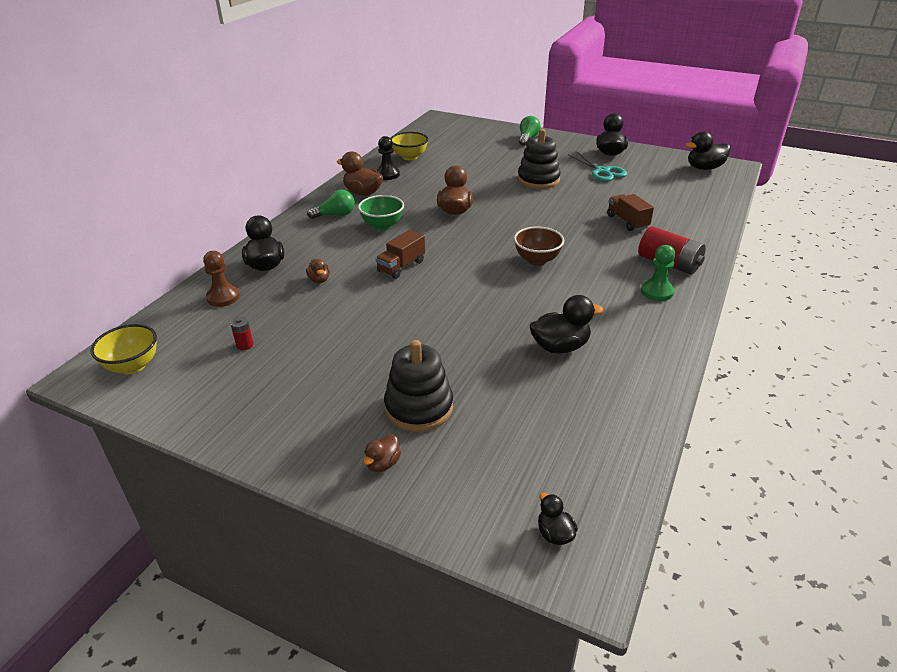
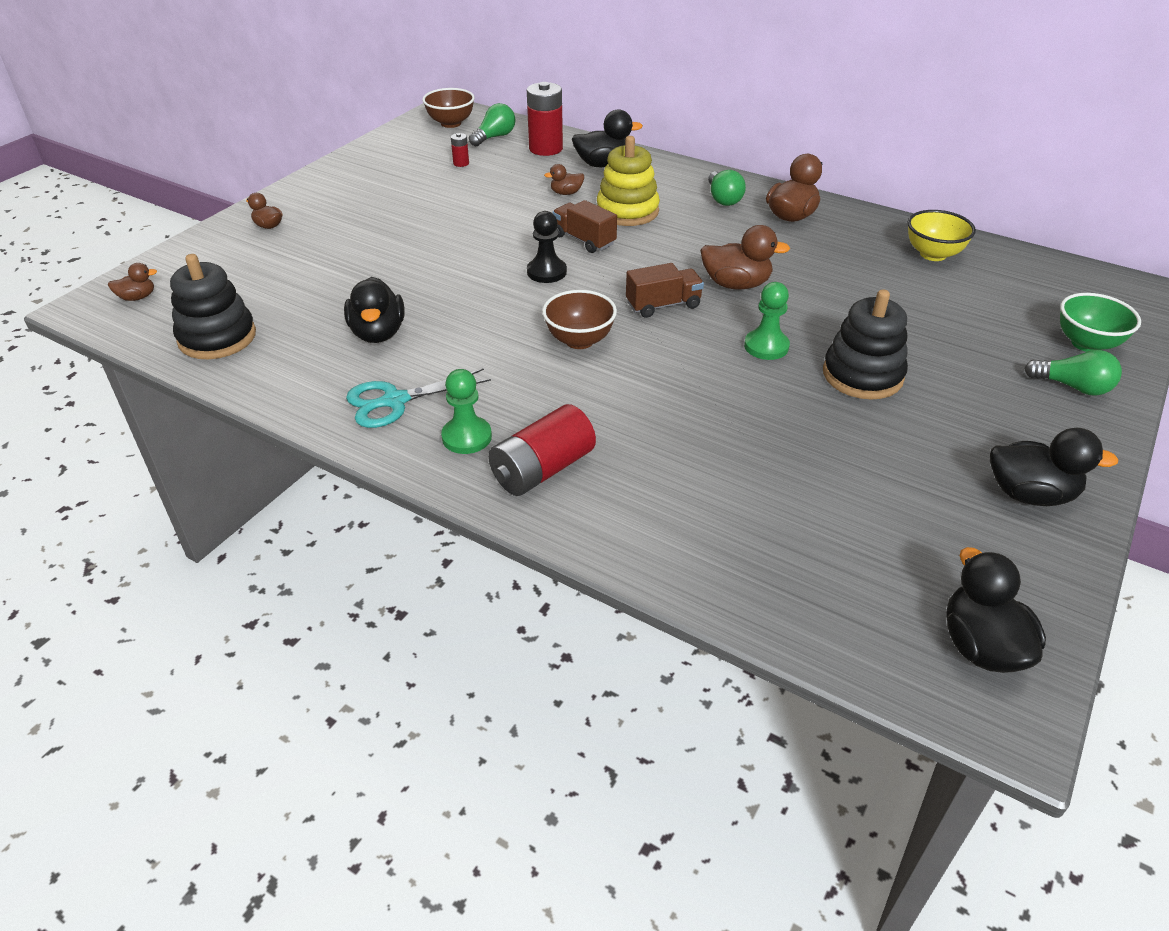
camera: 95 degrees right, 5 degrees up
yellow bowl [90,324,157,374] -> brown bowl [422,88,475,128]
brown pawn [203,251,240,307] -> red battery [527,82,563,156]
green bowl [358,195,404,230] -> green bowl moved to [1060,293,1141,352]
black pawn [376,136,400,180] -> black pawn moved to [527,211,567,283]
black stacking toy [384,340,453,432] -> black stacking toy moved to [170,254,256,359]
black duck [538,493,578,545] -> brown duck [108,263,157,301]
turquoise scissors [568,152,627,182] -> turquoise scissors moved to [346,368,491,428]
brown truck [607,194,654,231] -> brown truck moved to [626,263,704,318]
none -> green light bulb [469,103,515,146]
none -> yellow stacking toy [597,136,660,226]
none -> green pawn [744,282,790,360]

